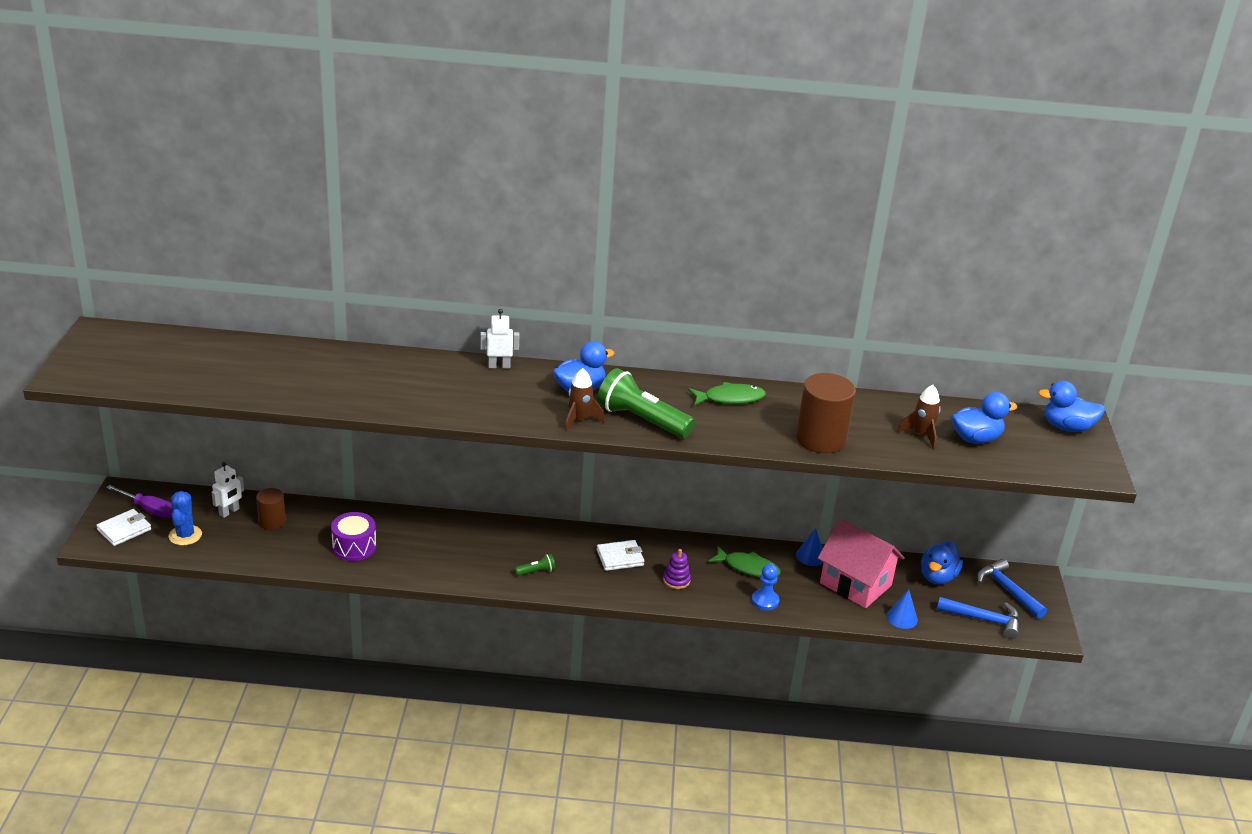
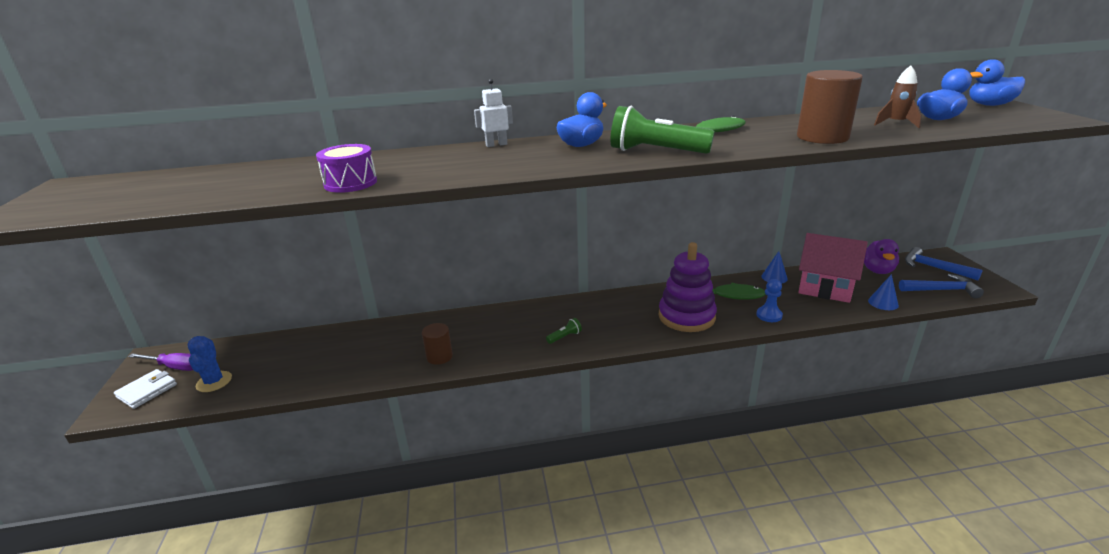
camera: 10 degrees left, 5 degrees down
white robot [212,462,244,518] -> none
brown cylinder [256,488,286,529] -> brown cylinder moved to [422,323,453,365]
purple drum [331,512,376,561] -> purple drum moved to [316,144,377,193]
brown rocket [565,368,605,432] -> none
white wallet [596,540,644,571] -> none
purple stacking toy [663,549,691,589] -> purple stacking toy [659,242,717,332], size x2.28
blue duck [921,541,963,584] -> purple duck [864,239,899,274]

